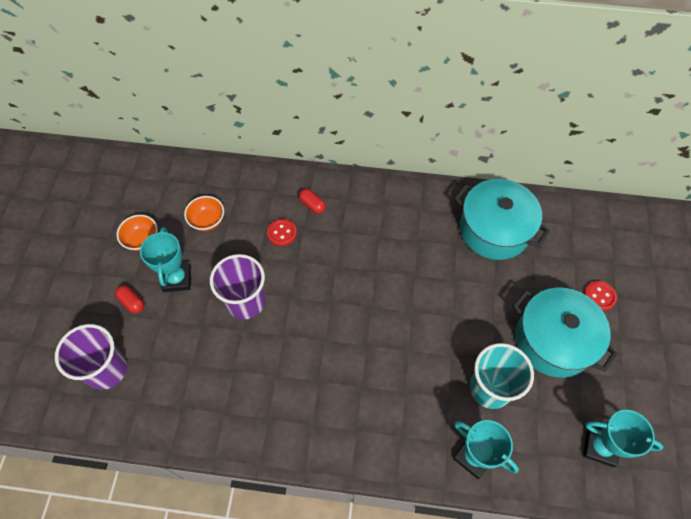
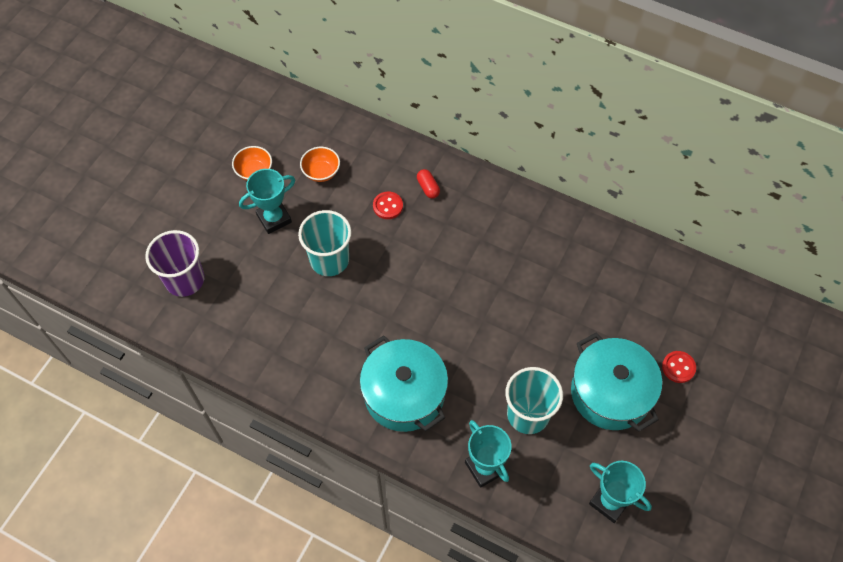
camera: 20 degrees right, 0 degrees up
red capsule [115,285,144,314] -> none
turquoise trophy [140,227,191,292] -> turquoise trophy turned 45 degrees clockwise [239,169,295,234]
purple cup [210,254,265,319] -> turquoise cup [298,210,352,276]
turquoise pot [454,179,550,260] -> turquoise pot moved to [360,335,448,432]

